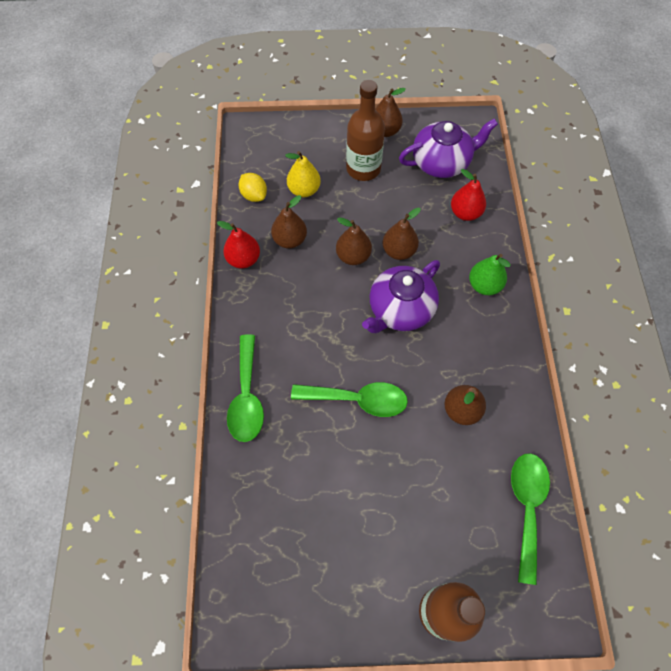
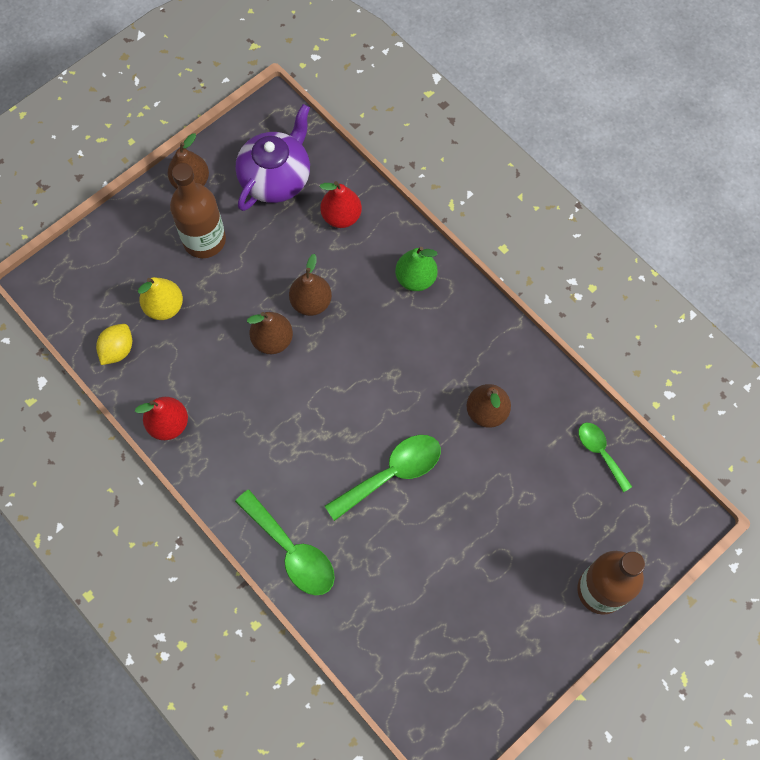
camera: 40 degrees left, 5 degrees up
yellow lemon [238,173,267,202] -> yellow lemon turned 75 degrees counterclockwise [96,324,132,365]
brown pear [271,195,307,249] -> none
purple teapot [362,260,440,333] -> none
green spoon [511,453,550,585] -> green spoon [578,423,632,492], size x0.61

